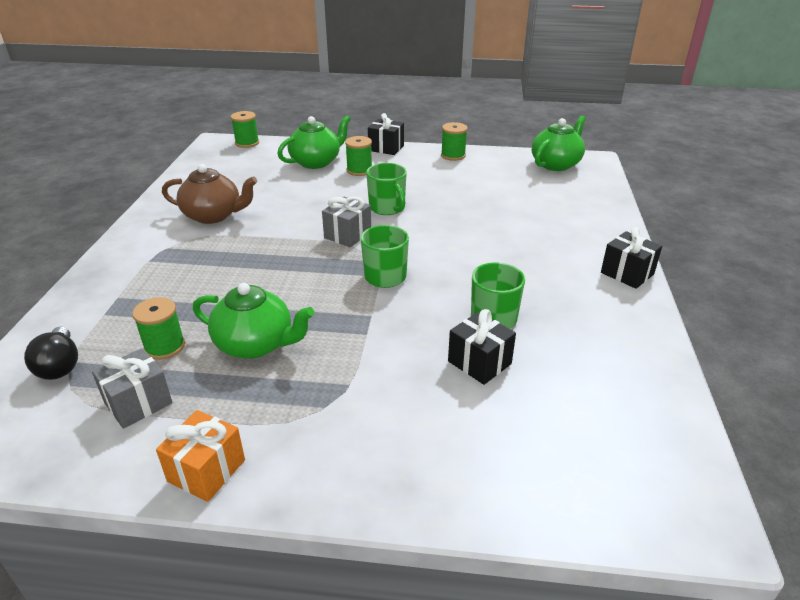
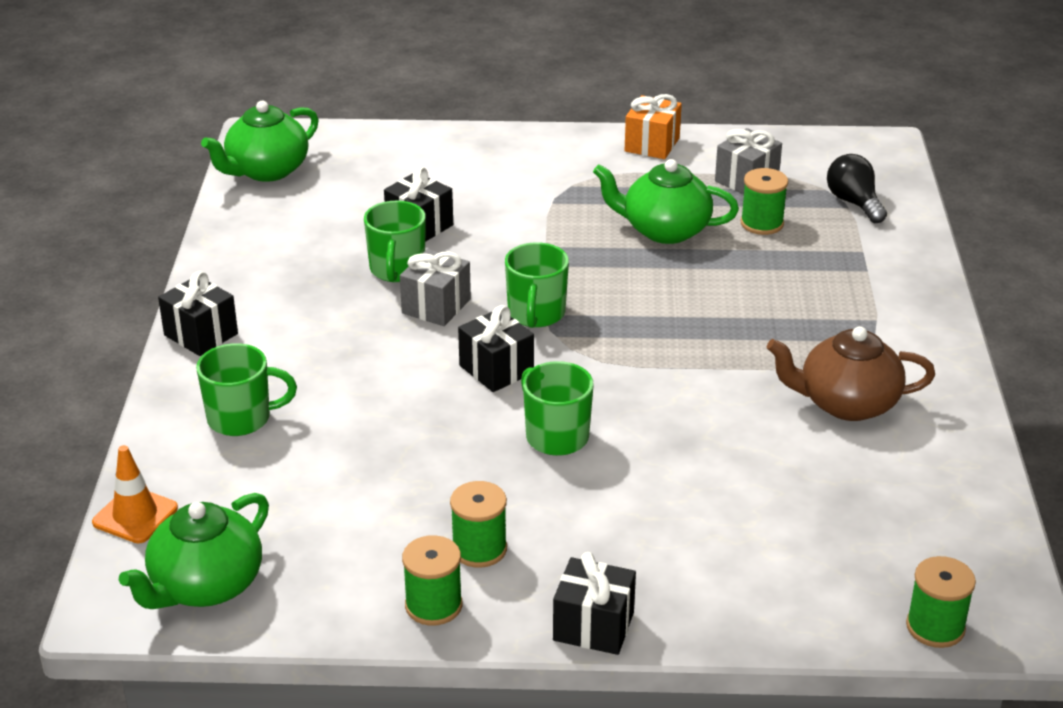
camera: 175 degrees right, 0 degrees up
green teapot [277,115,351,169] -> green teapot moved to [201,101,319,182]
grey gift [322,197,371,247] -> grey gift moved to [400,249,471,326]
green spool [345,136,372,176] -> green spool moved to [450,481,507,568]
none -> orange traffic cone [92,445,178,543]
none -> green mug [196,343,297,436]
none -> black gift [458,305,534,392]

